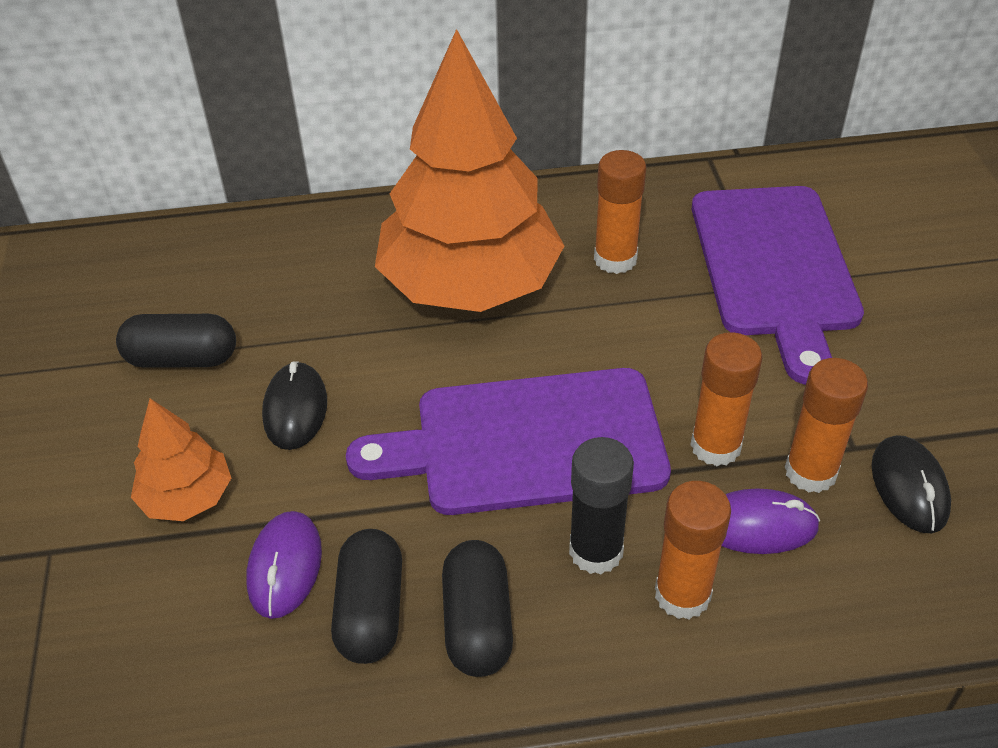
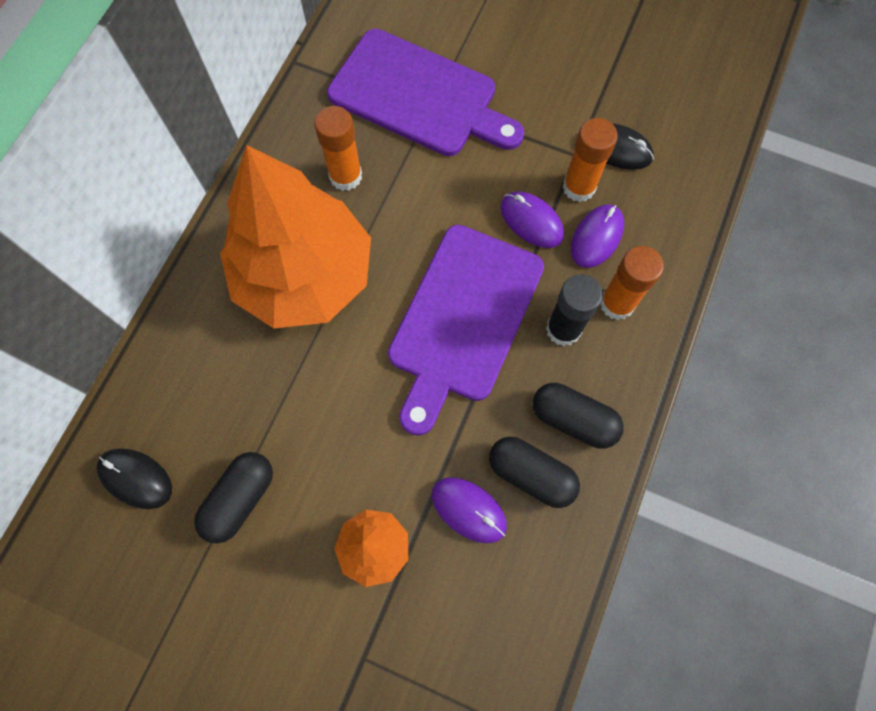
camera: 60 degrees left, 25 degrees up
black mouse [262,361,327,450] -> black mouse moved to [97,449,172,509]
orange glue stick [690,332,762,466] -> purple mouse [500,191,564,248]

